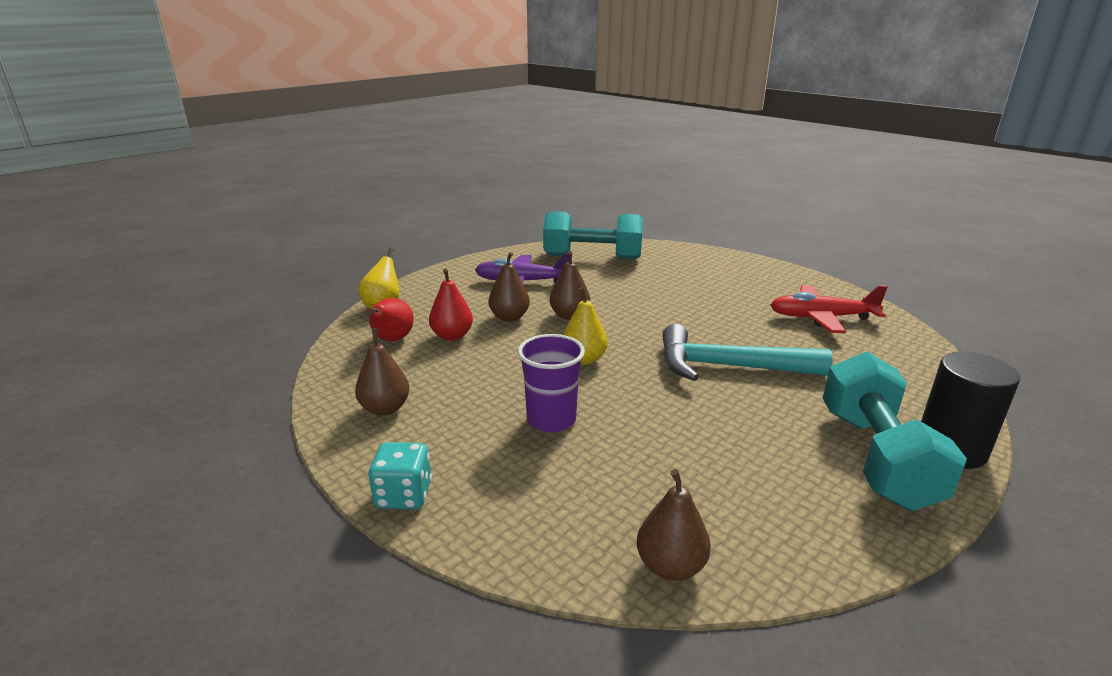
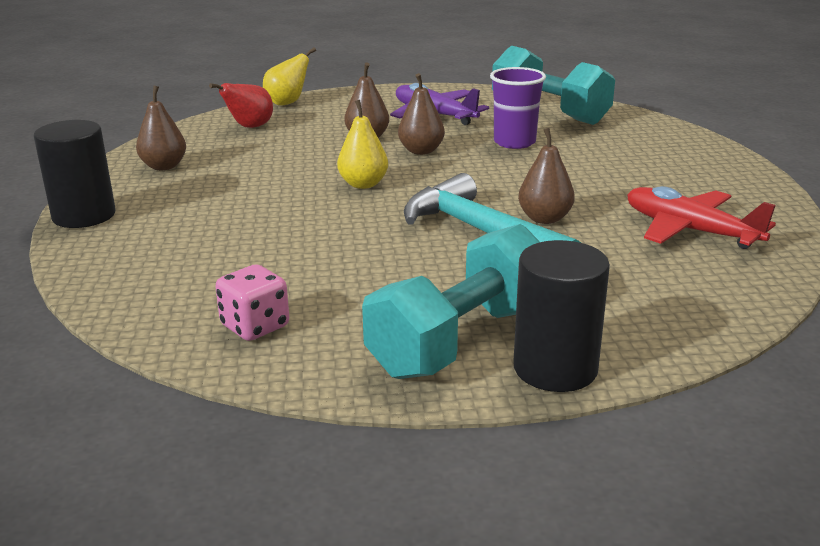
camera: 40 degrees right, 0 degrees up
turquoise dice [368,442,432,509] -> black cylinder [34,120,116,228]
red pear [429,268,473,341] -> none
purple cup [518,334,585,432] -> purple cup moved to [490,67,546,149]
brown pear [637,469,711,581] -> brown pear moved to [518,128,575,224]
none -> pink dice [215,264,289,341]

